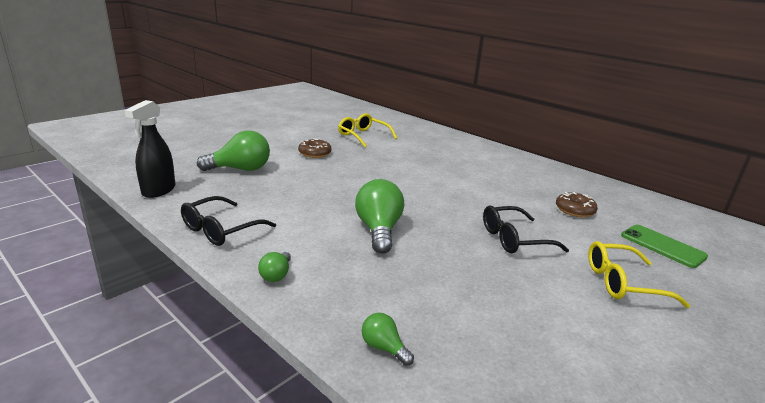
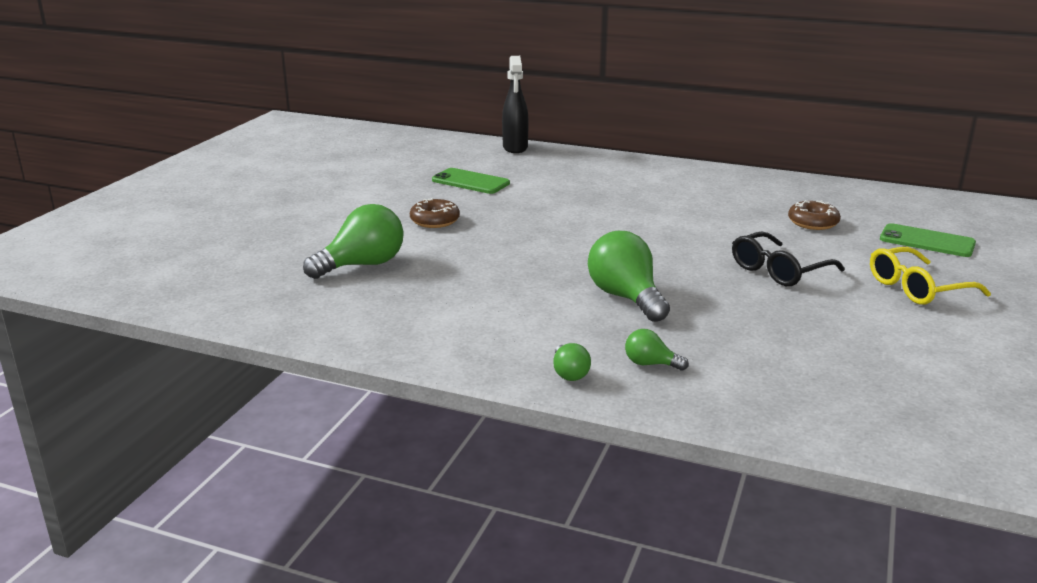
camera: 20 degrees left, 0 degrees up
black spray bottle [124,100,176,198] -> black spray bottle moved to [502,56,529,153]
black glasses [181,196,276,246] -> none
yellow glasses [338,113,397,148] -> green phone [432,168,510,194]
green light bulb [362,313,414,366] -> green light bulb moved to [625,329,689,371]

